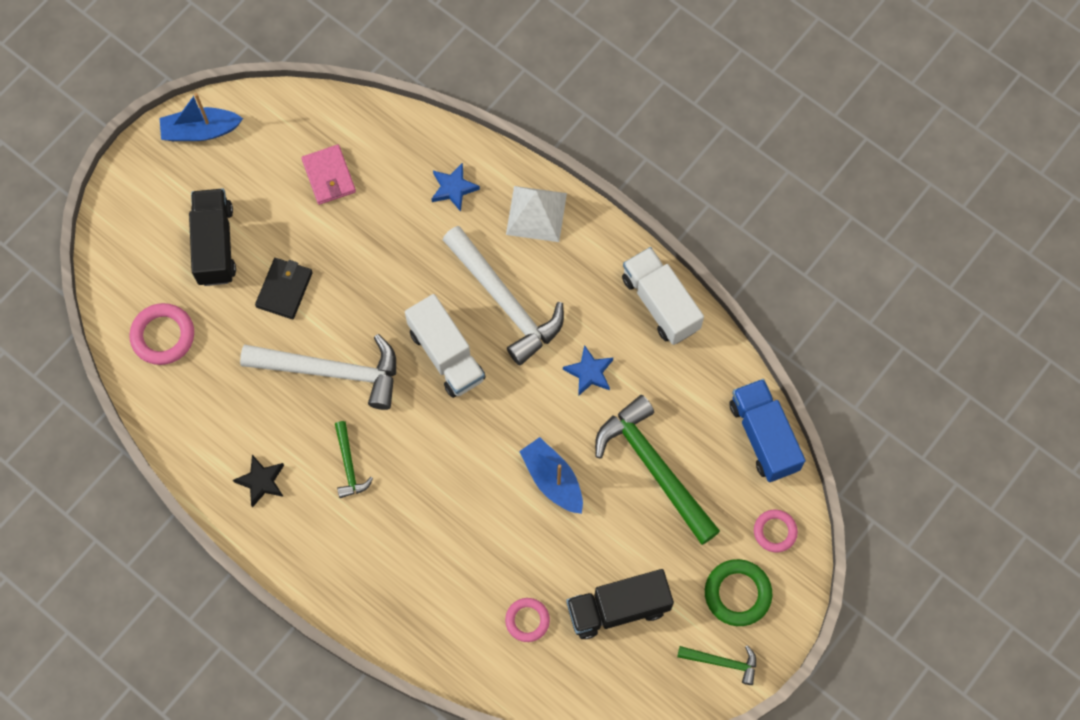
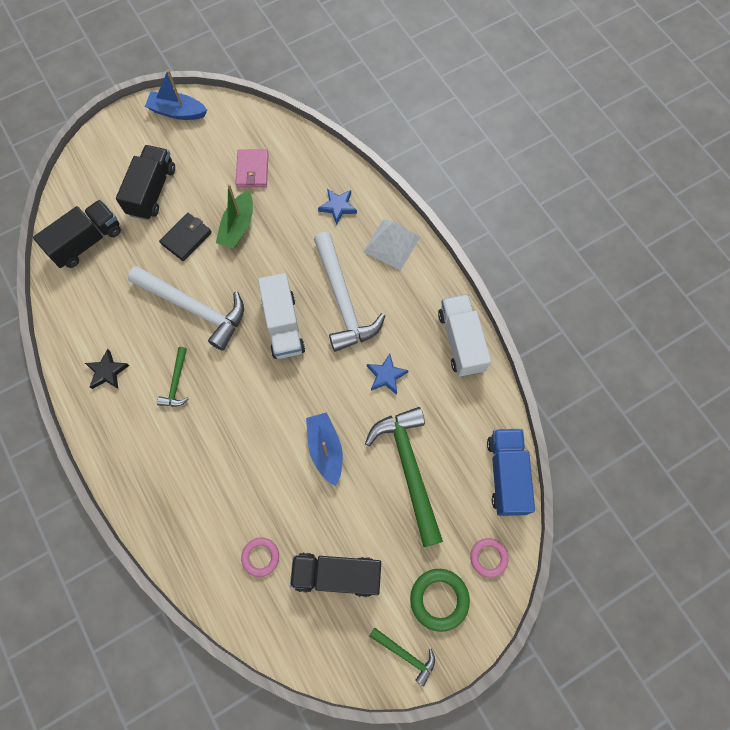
camera: 20 degrees right, 0 degrees up
pink ring [130,303,194,365] -> black truck [33,200,121,268]
none -> green boat [216,184,253,248]

